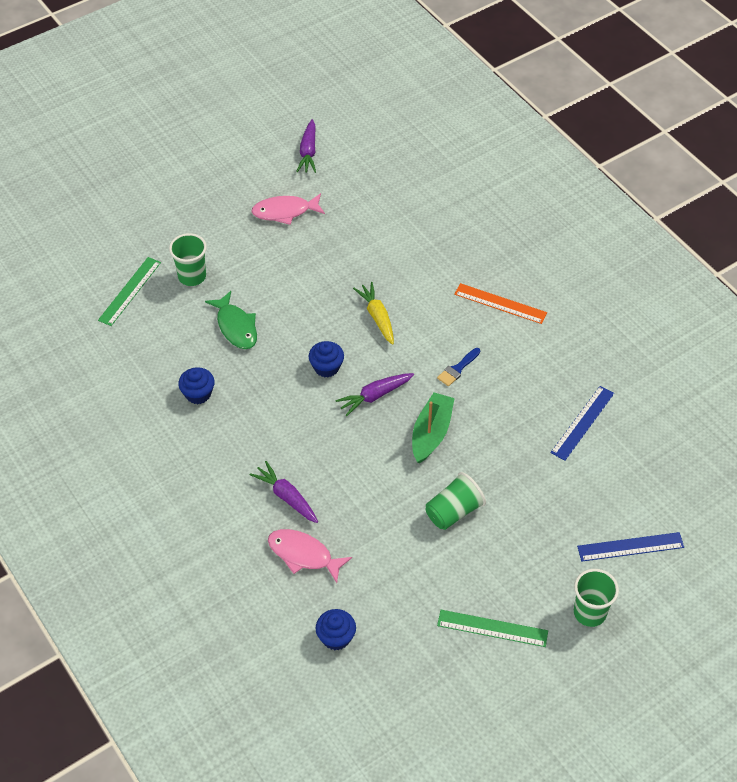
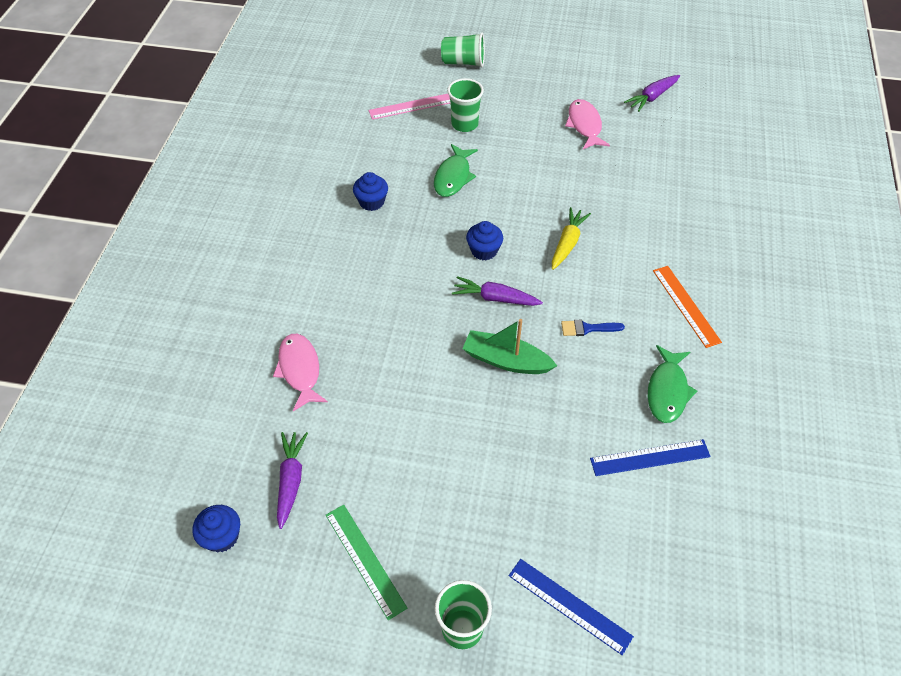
camera: 45 degrees right, 0 degrees up
green ruler [98,257,161,326] -> pink ruler [368,94,450,120]
purple carrot [249,461,318,523] -> purple carrot moved to [277,432,308,529]
pink fish [251,193,325,225] -> pink fish turned 45 degrees clockwise [565,99,610,149]
blue cupcake [316,609,356,650] -> blue cupcake moved to [192,505,240,552]
green boat [412,392,455,463] -> green boat turned 135 degrees counterclockwise [462,319,557,374]
green cup [425,472,486,530] -> green cup moved to [441,32,485,67]
none -> green fish [648,345,697,423]

